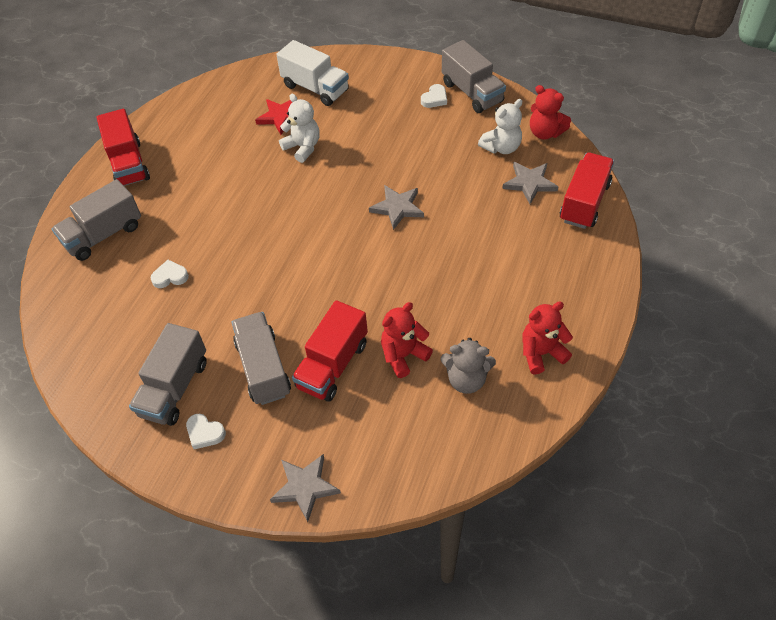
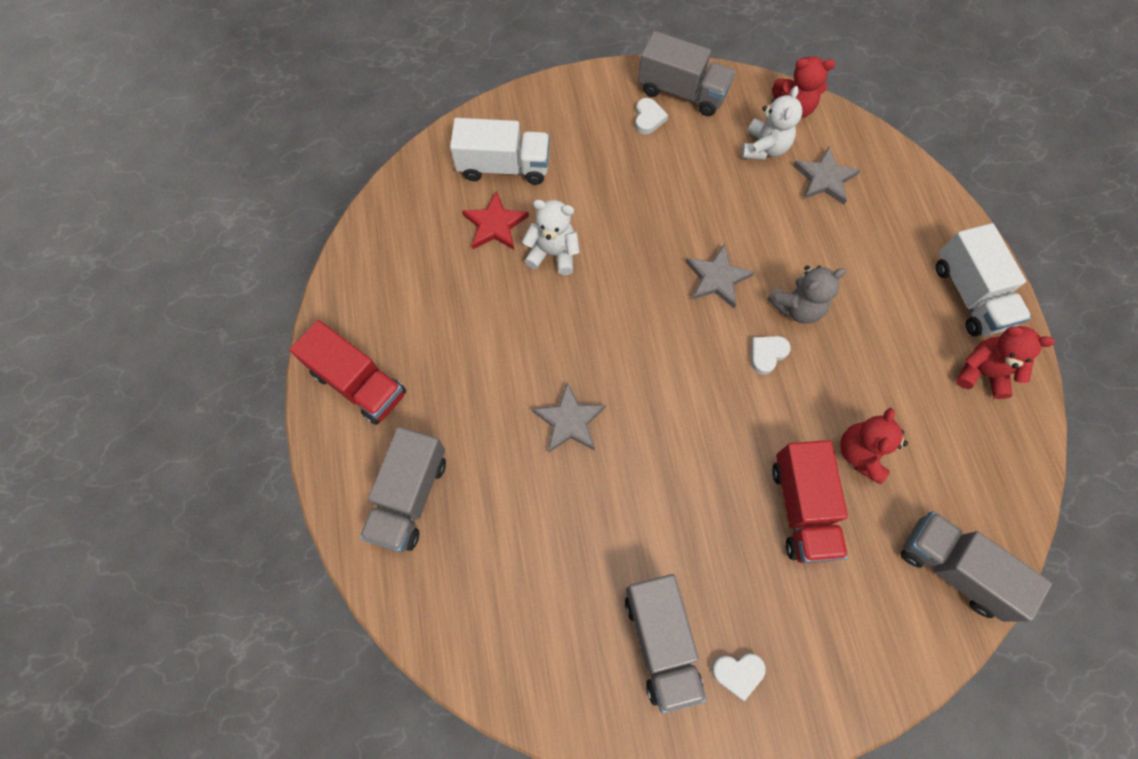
camera: 35 degrees left, 15 degrees up
white heart [151,260,189,288] -> white heart moved to [751,336,791,375]
grey truck [231,312,291,405] -> grey truck moved to [901,511,1052,622]
grey star [270,454,341,522] -> grey star moved to [532,382,606,453]
grey teddy bear [440,338,496,394] -> grey teddy bear moved to [767,265,846,324]
red teddy bear [522,301,573,375] -> red teddy bear turned 75 degrees clockwise [956,326,1055,399]
red truck [560,152,614,229] -> none
none -> white truck [936,223,1031,336]

